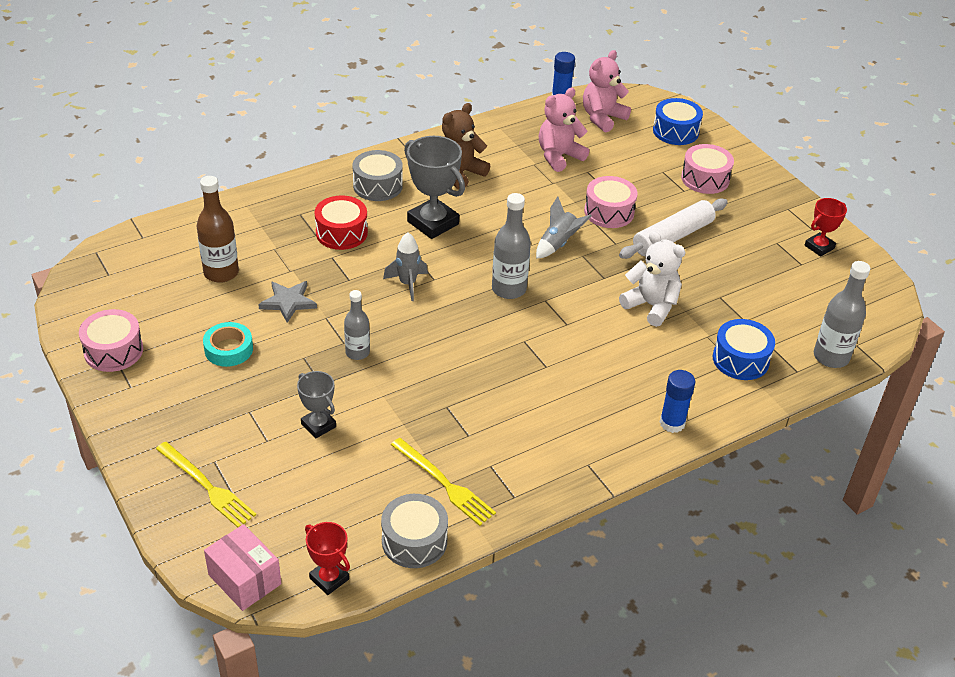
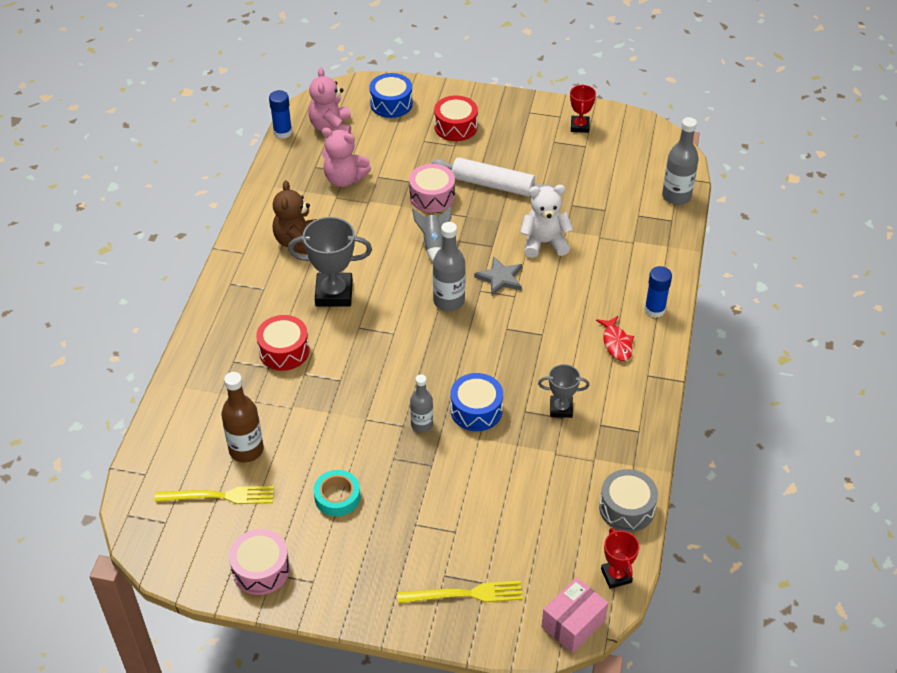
camera: 45 degrees left, 5 degrees up
pink box [204,524,281,611] -> pink box turned 45 degrees counterclockwise [542,577,608,653]
grey star [258,281,317,323] -> grey star moved to [474,256,522,296]
grey trophy [297,371,336,439] -> grey trophy moved to [538,364,590,418]
red trophy [305,522,350,595] -> red trophy turned 75 degrees clockwise [601,528,640,589]
grey drum [352,150,403,201] -> none
grey rocket [383,233,428,301] -> none
yellow fork [391,438,496,526] -> yellow fork moved to [155,486,274,504]
pink teddy bear [539,88,589,172] -> pink teddy bear turned 75 degrees counterclockwise [322,128,371,187]
white rolling pin [619,198,728,259] -> white rolling pin turned 75 degrees counterclockwise [431,157,554,196]
pink drum [681,144,734,194] -> red drum [434,96,478,141]
blue drum [713,319,775,380] -> blue drum moved to [450,373,503,431]
none -> red fish [596,316,634,361]

